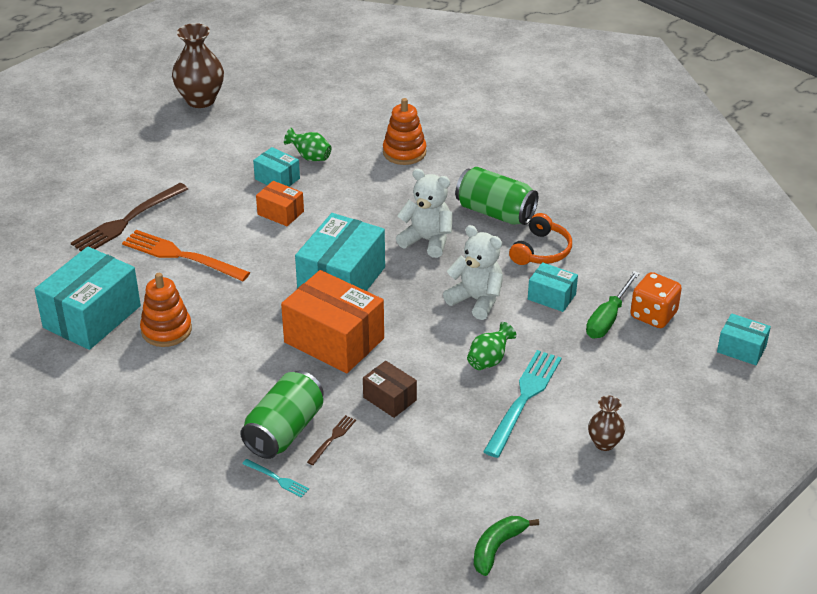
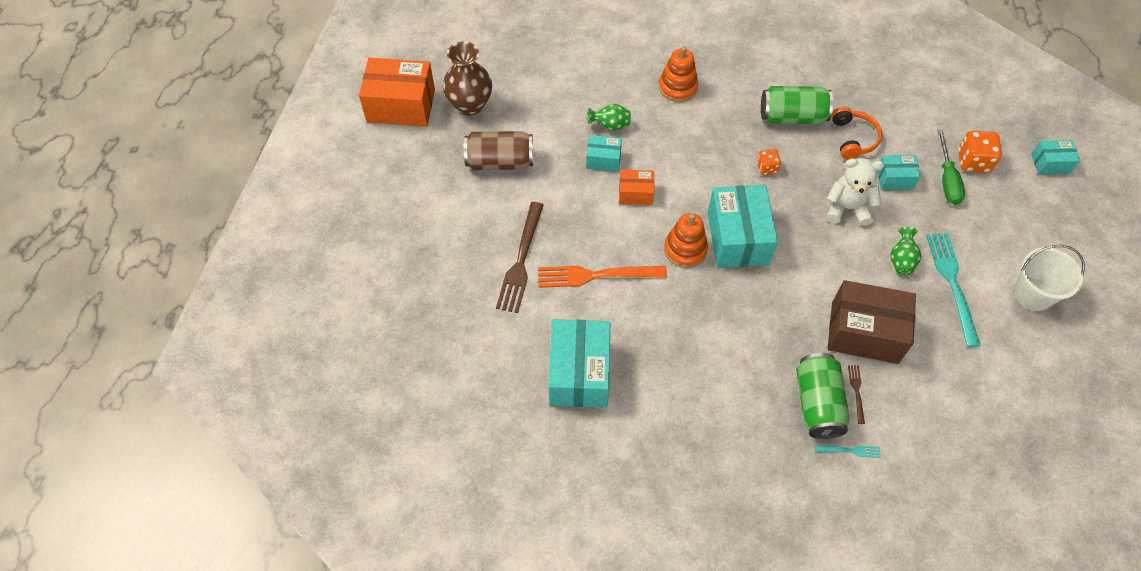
camera: 30 degrees left, 20 degrees up
orange stacking toy [140,273,192,347] -> orange stacking toy moved to [664,213,708,268]
orange box [281,270,384,373] -> orange box moved to [359,58,435,127]
brown box [363,361,417,418] -> brown box [828,280,916,364], size x1.95
white teddy bear [396,169,452,258] -> orange dice [757,149,781,175]
green banana [474,516,539,576] -> none
brown vase [588,396,625,451] -> white bucket [1014,245,1085,311]
none -> brown can [464,131,533,170]

